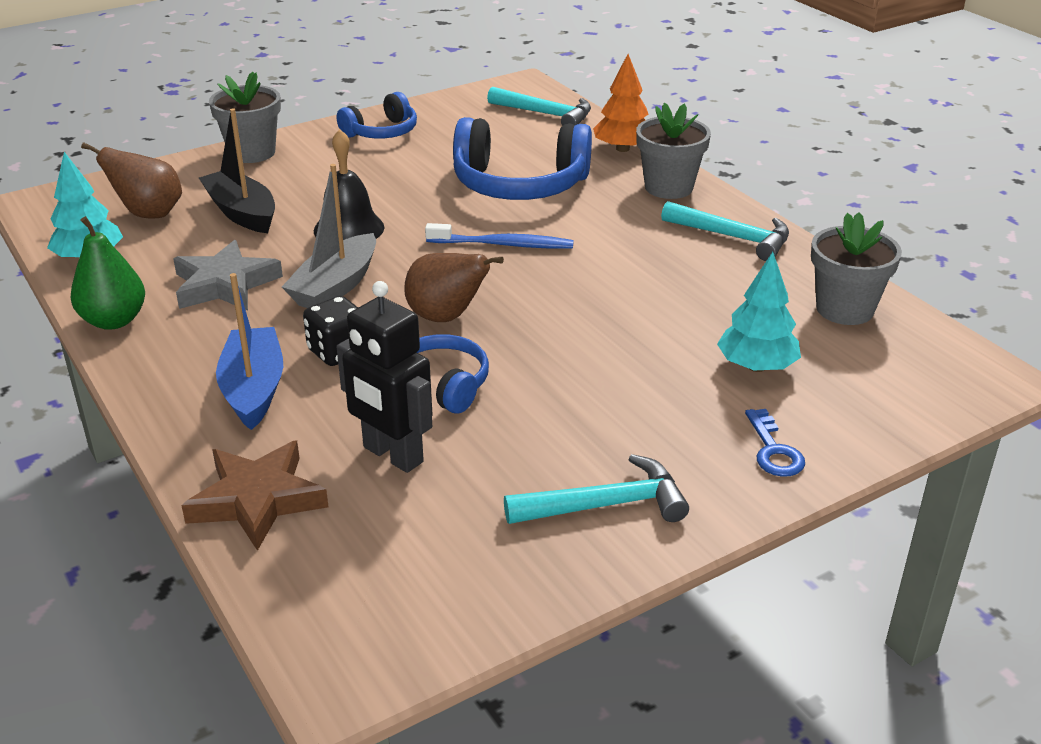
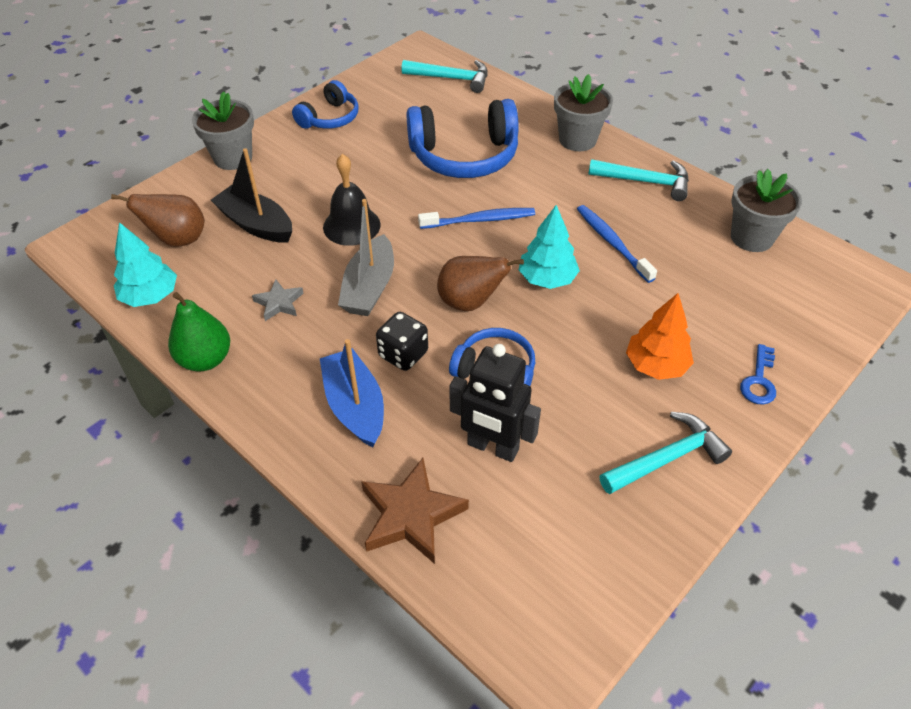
camera: 15 degrees left, 15 degrees up
grey star [173,240,283,311] -> grey star [252,279,304,321], size x0.56
orange tree [593,54,649,152] -> orange tree moved to [626,293,694,380]
turquoise tree [717,252,801,372] -> turquoise tree moved to [519,205,580,289]
blue key [745,409,805,477] -> blue key turned 45 degrees clockwise [740,344,776,405]
none -> blue toothbrush [577,205,657,283]

